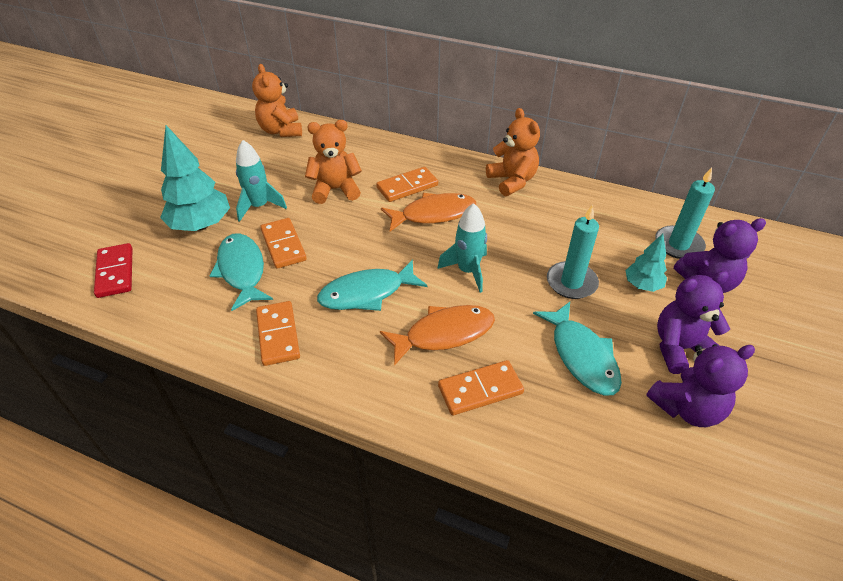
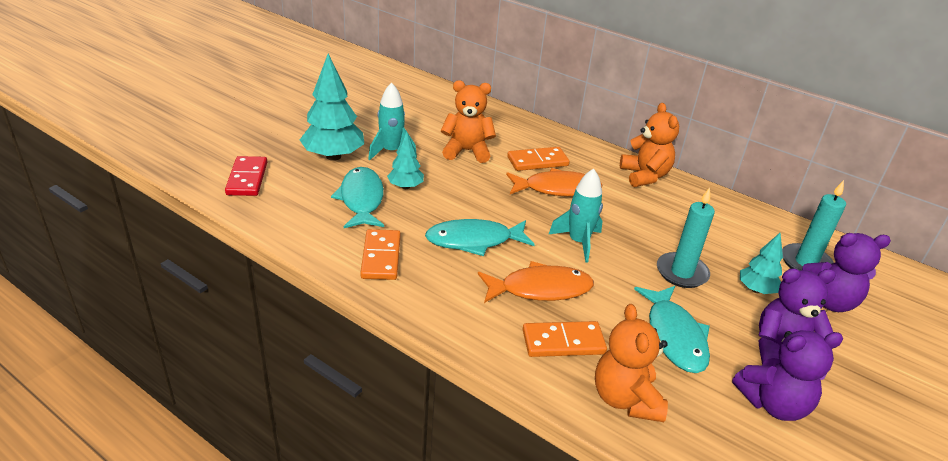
camera: 10 degrees right, 10 degrees down
orange teddy bear [252,64,302,137] -> orange teddy bear moved to [595,304,668,422]
orange domino [260,218,307,269] -> turquoise tree [387,131,424,189]

